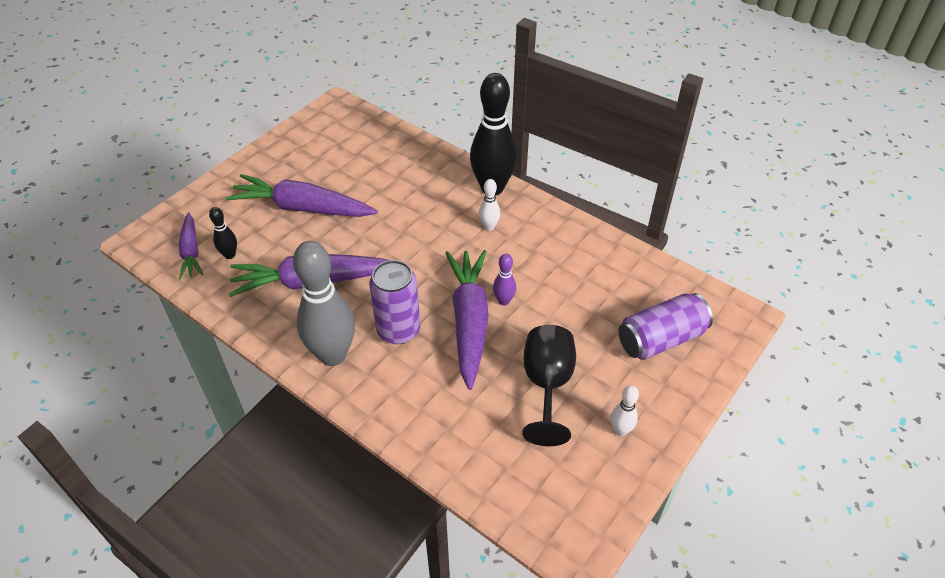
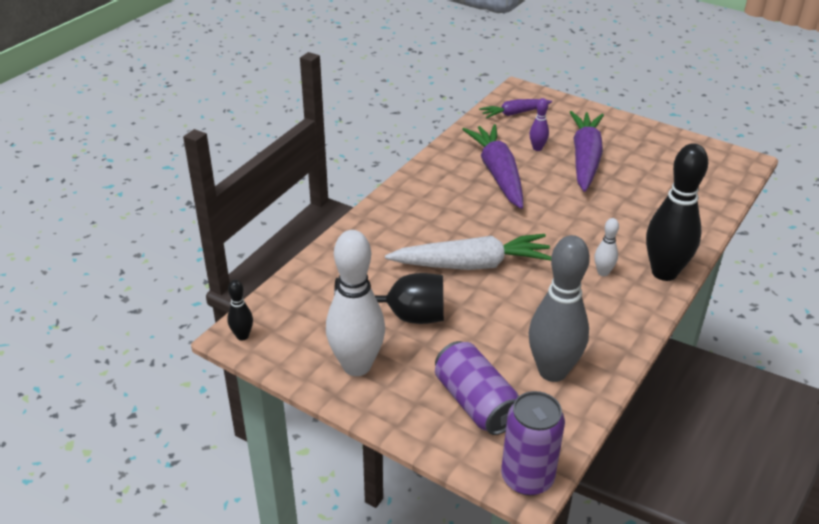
camera: 85 degrees right, 10 degrees down
black bowling pin [209,207,237,259] -> black bowling pin moved to [227,280,253,341]
grey bowling pin [293,241,355,366] -> grey bowling pin moved to [529,235,590,382]
purple can [369,260,420,344] -> purple can moved to [501,391,565,495]
purple carrot [446,250,489,390] -> white carrot [385,234,551,270]
purple bowling pin [493,254,516,306] -> purple bowling pin moved to [530,98,549,151]
white bowling pin [611,385,639,436] -> white bowling pin [326,230,385,376], size x2.24

